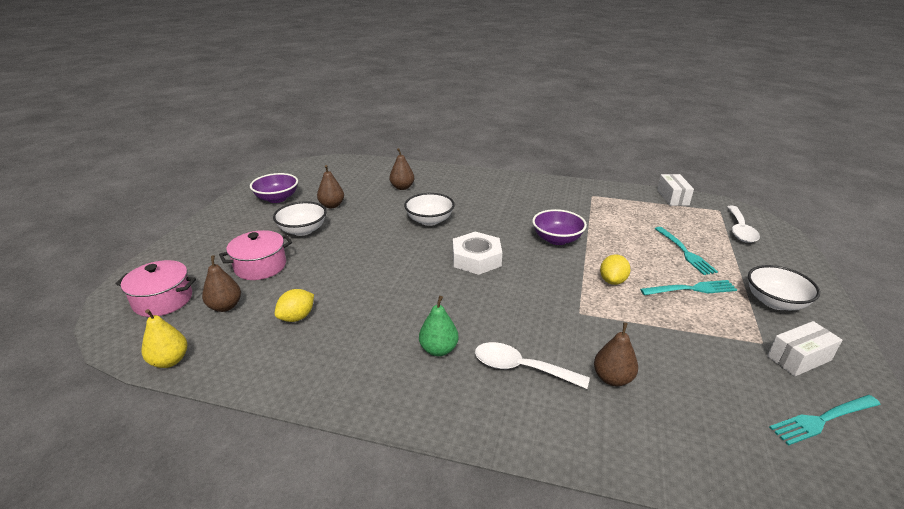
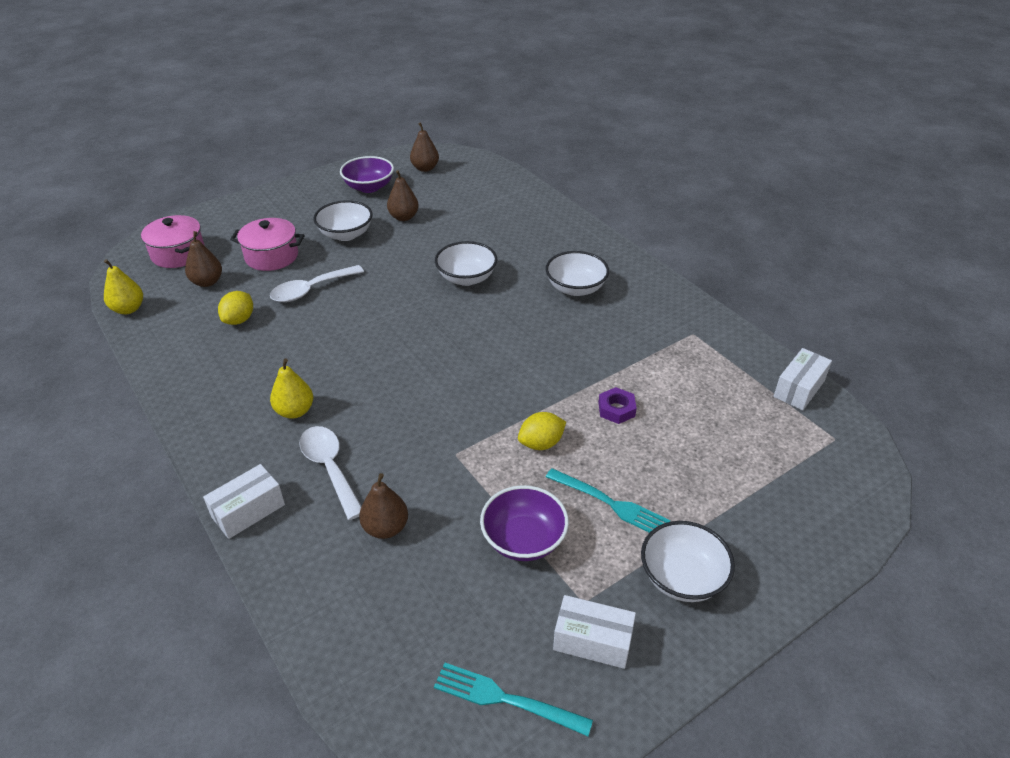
camera: 40 degrees right, 10 degrees up
yellow lemon [275,289,314,322] -> yellow lemon turned 60 degrees counterclockwise [218,291,253,325]
brown pear [389,148,414,190] -> brown pear moved to [410,122,439,172]
green pear [419,296,459,356] -> yellow pear [270,359,313,419]
white nut [453,232,502,275] -> none
purple bowl [532,209,587,245] -> purple bowl moved to [480,485,569,561]
turquoise fork [655,227,718,275] -> none
white spoon [727,206,760,243] -> white spoon moved to [270,265,364,302]
none -> white box [203,464,285,539]
none -> white bowl [546,251,609,296]
none -> purple nut [598,387,637,424]

